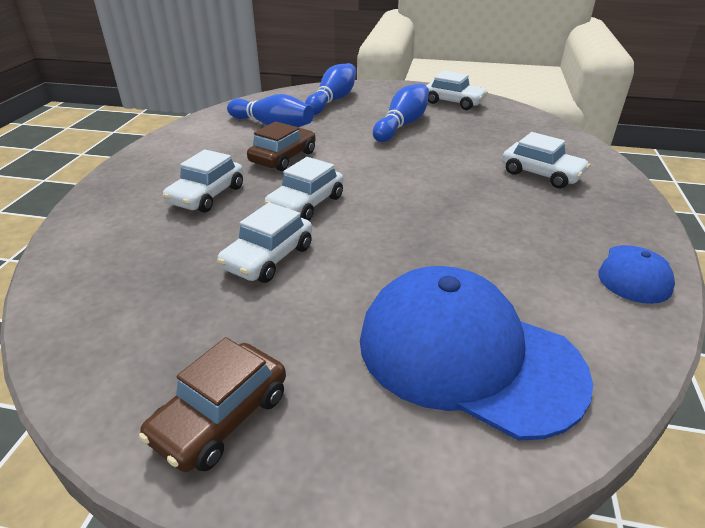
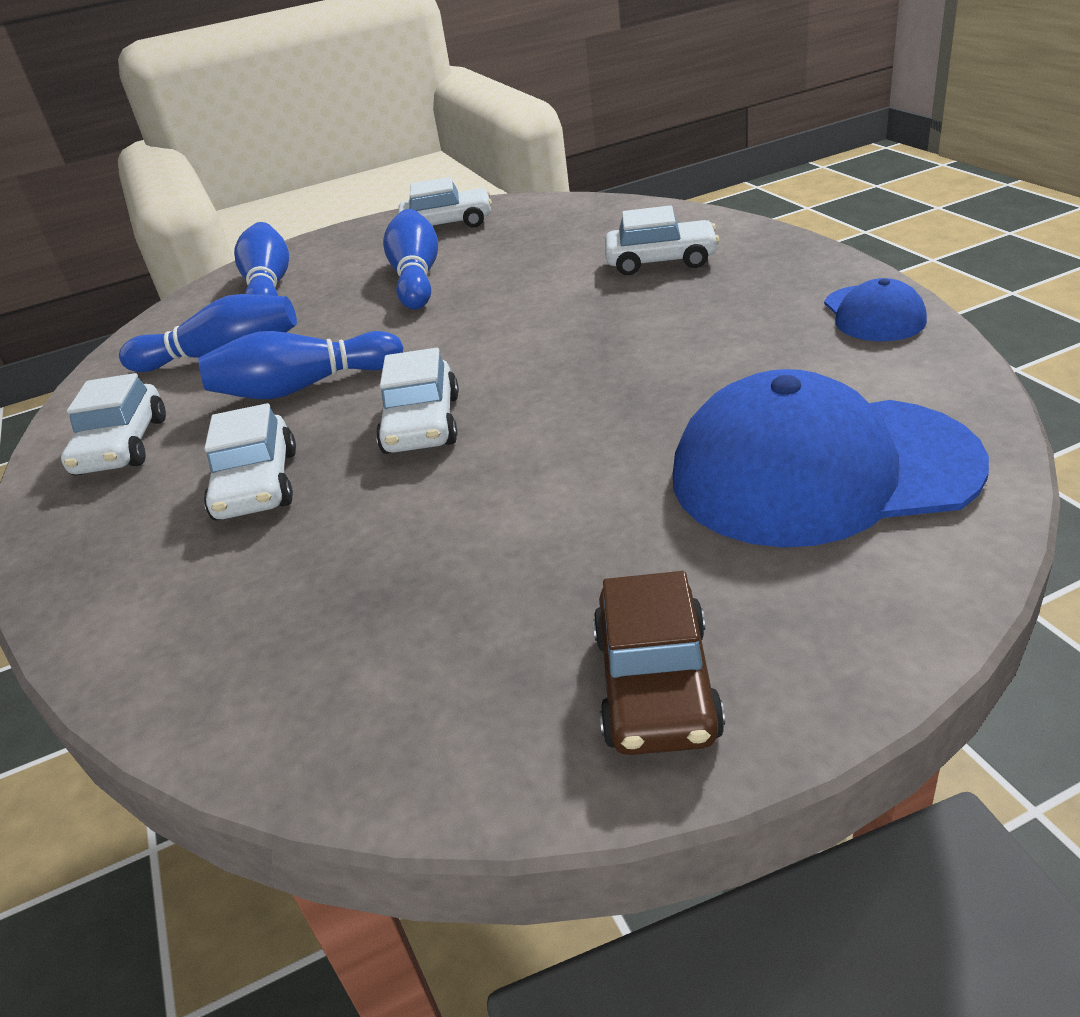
camera: 30 degrees left, 0 degrees up
white car [217,202,312,283] -> white car moved to [61,373,166,475]
brown car [247,121,315,171] -> blue bowling pin [198,331,404,399]

